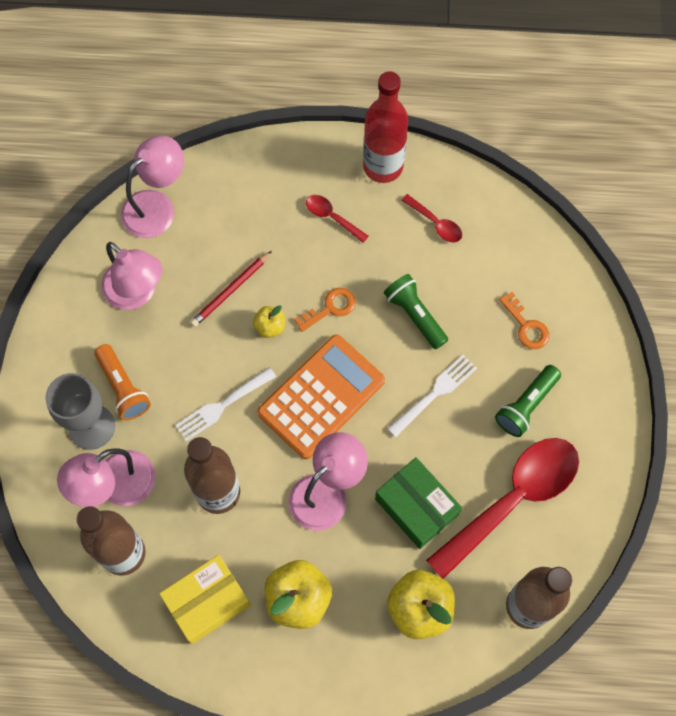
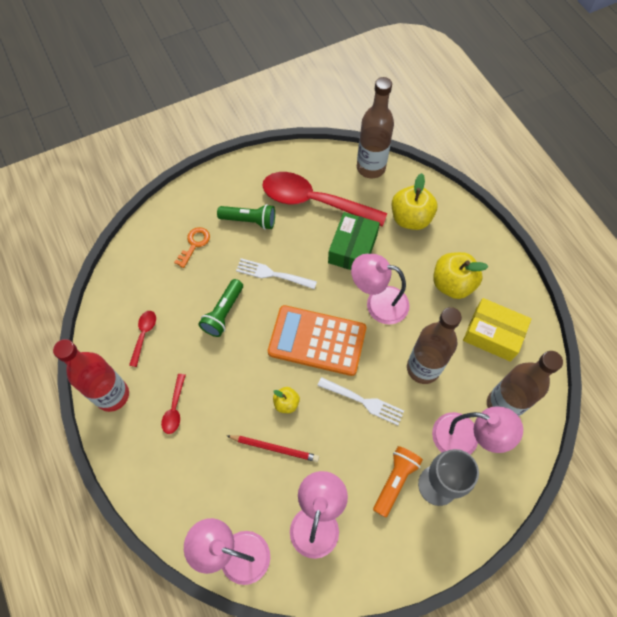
camera: 120 degrees left, 5 degrees down
orange key [294,288,356,332] -> none

